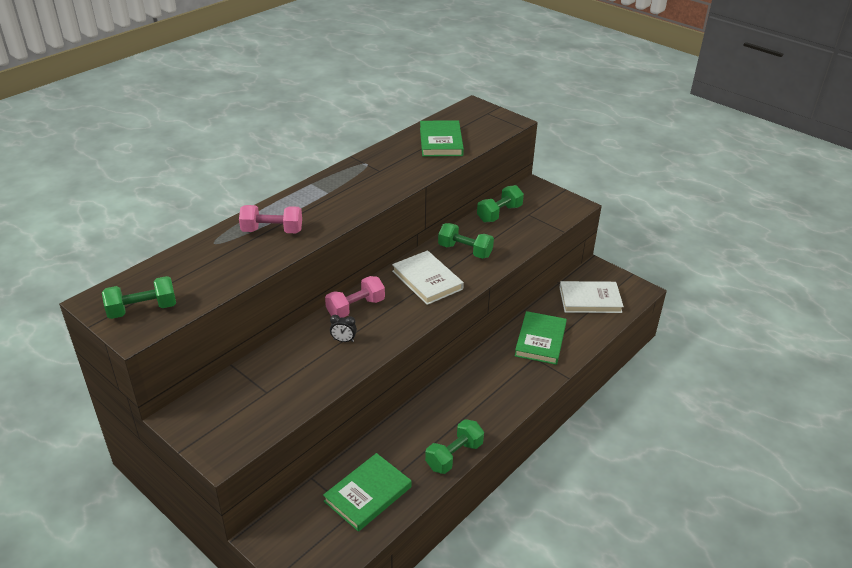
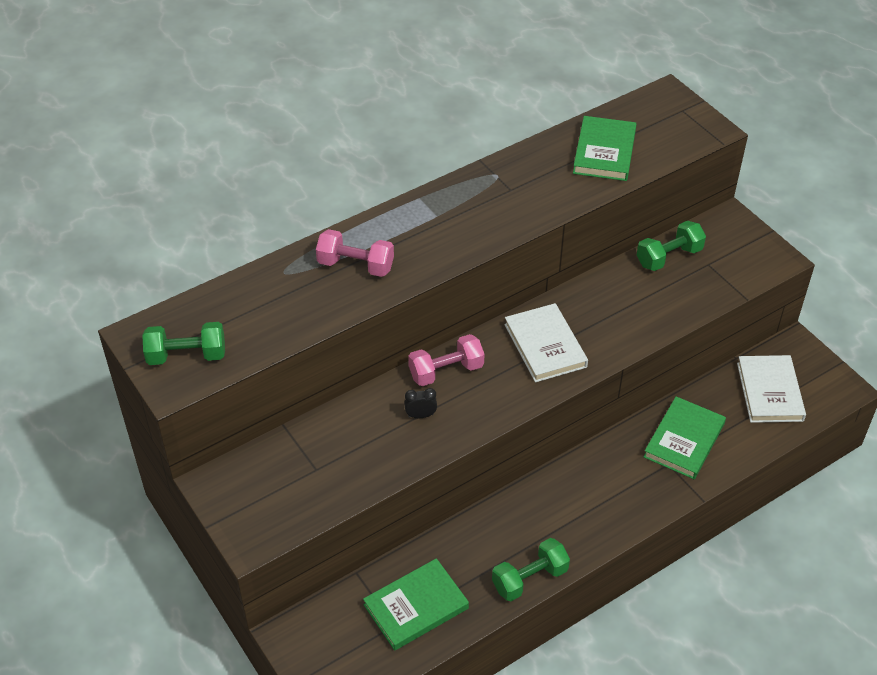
camera: 15 degrees right, 10 degrees up
black clock [330,315,357,342] -> black clock turned 150 degrees clockwise [404,388,437,418]
green dumbbell [438,223,494,259] -> none
white book [559,281,624,313] -> white book turned 75 degrees clockwise [737,355,806,423]

